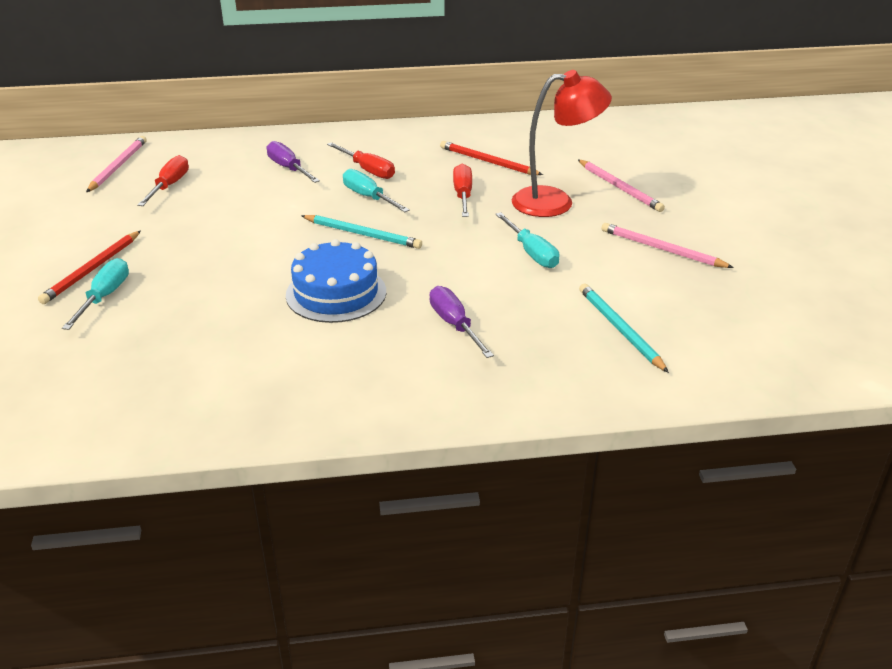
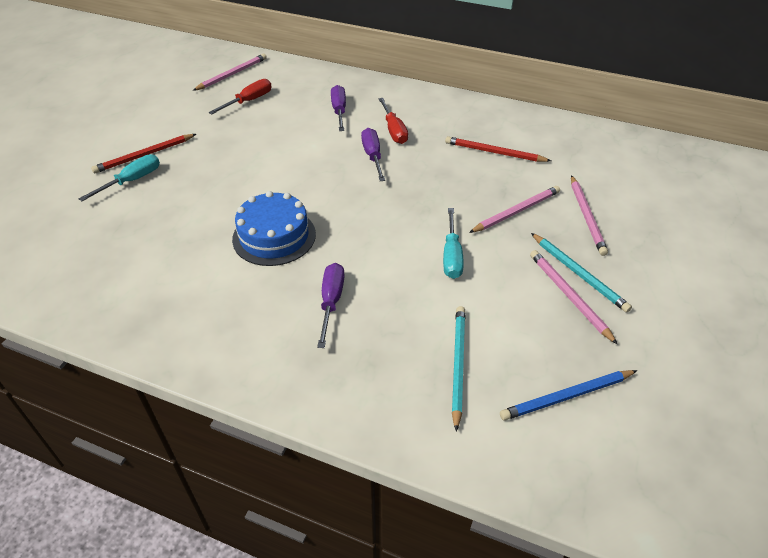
camera: 30 degrees right, 10 degrees up
turquoise pencil [301,215,422,249] -> turquoise pencil moved to [531,233,632,313]
turquoise screwdriver [343,169,410,212] -> purple screwdriver [361,128,385,181]
red pencil [440,141,543,175] -> red pencil turned 45 degrees counterclockwise [445,136,551,162]
red screwdriver [453,164,472,217] -> none
red lamp [512,70,612,217] -> pink pencil [469,186,560,233]
none -> blue pencil [500,370,637,421]

